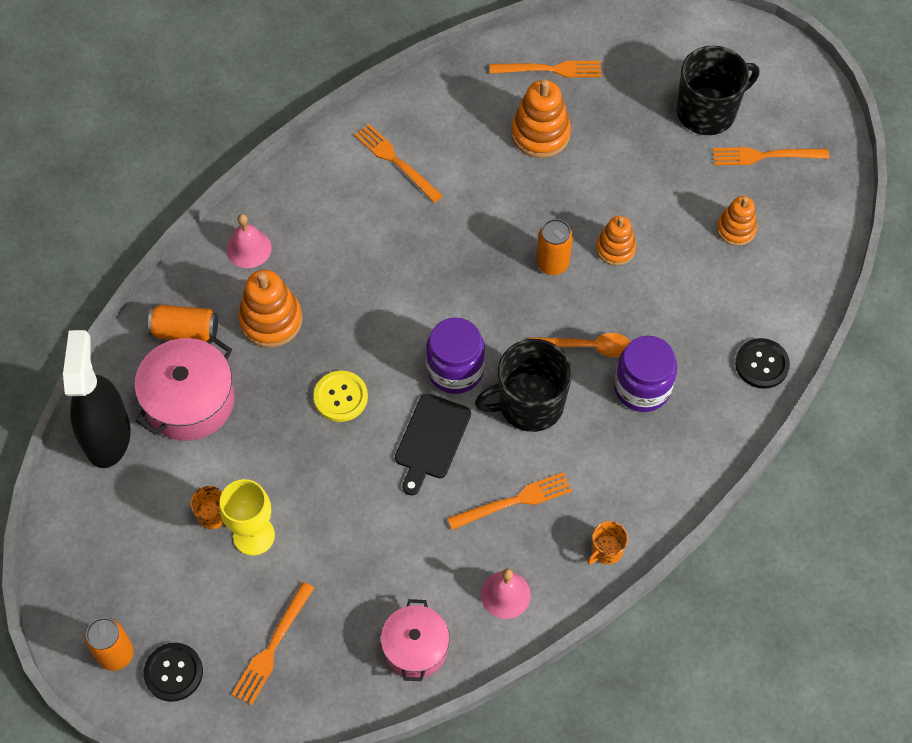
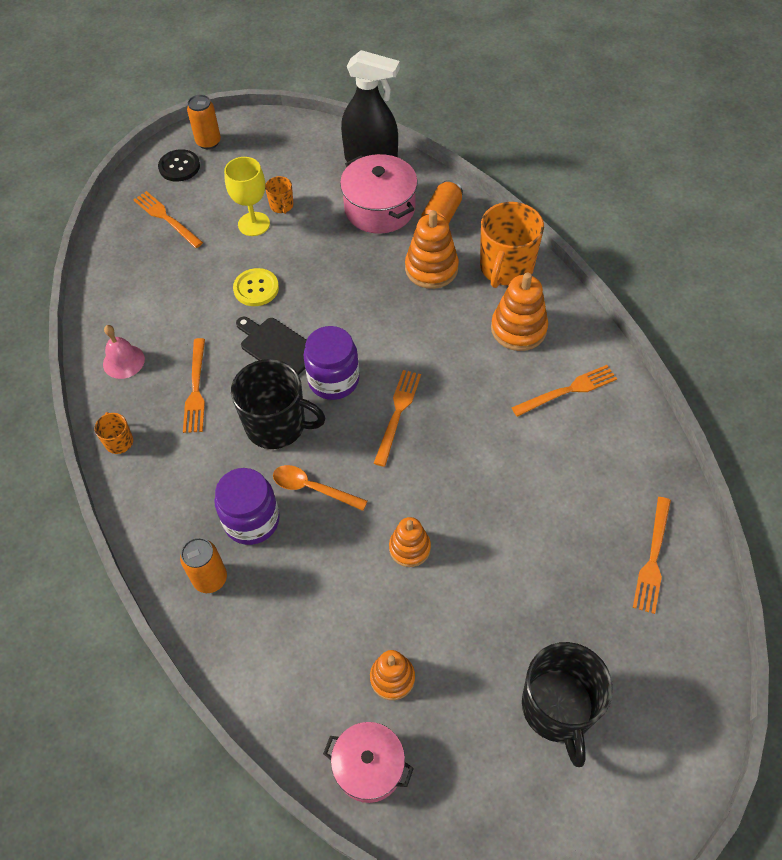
camera: 110 degrees right, 5 degrees down
pink bell [227,214,272,268] -> orange mug [480,202,544,288]
yellow button [314,371,368,422] -> yellow button moved to [233,268,279,306]
pink pot [381,599,450,681] -> pink pot moved to [323,722,414,803]
black mug [475,339,572,432] -> black mug turned 105 degrees clockwise [231,359,325,449]
orange stacking toy [511,79,571,158] -> orange stacking toy moved to [491,272,548,351]
orange spoon [530,333,630,357] -> orange spoon turned 90 degrees clockwise [273,465,368,511]
orange can [536,219,573,275] -> orange can moved to [180,538,227,593]
orange fork [713,147,829,165] -> orange fork moved to [374,370,421,467]
black button [735,338,790,389] -> none

